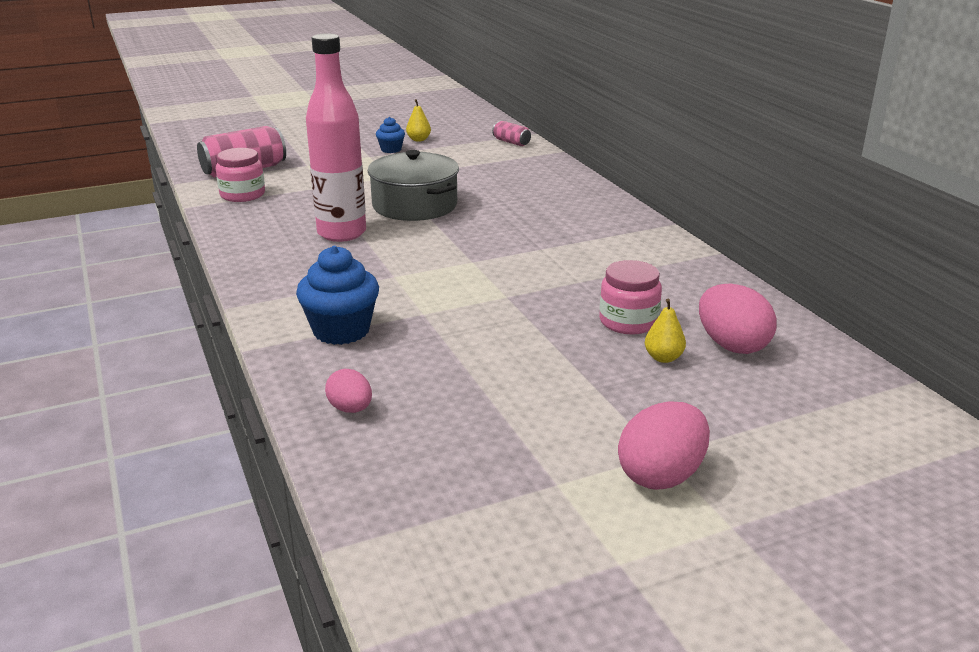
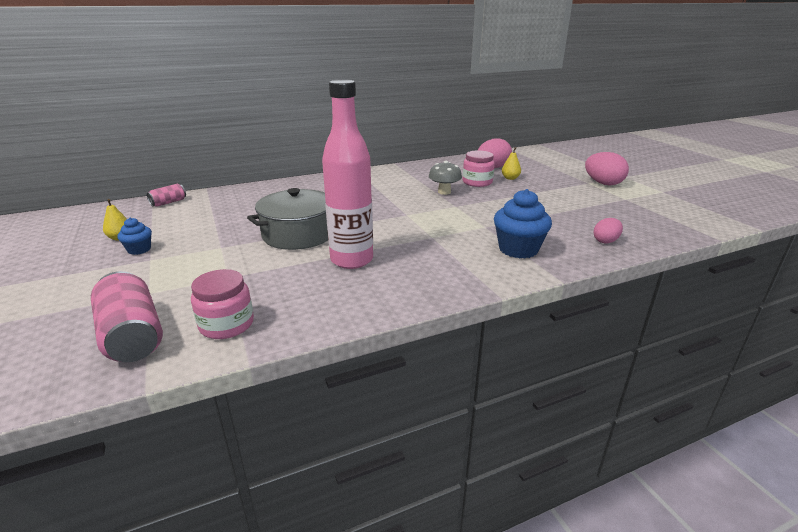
camera: 90 degrees left, 0 degrees up
none -> grey mushroom [429,161,462,195]

